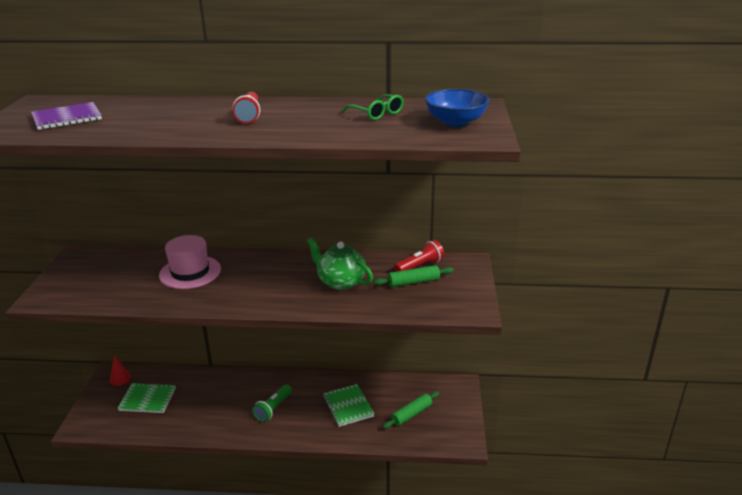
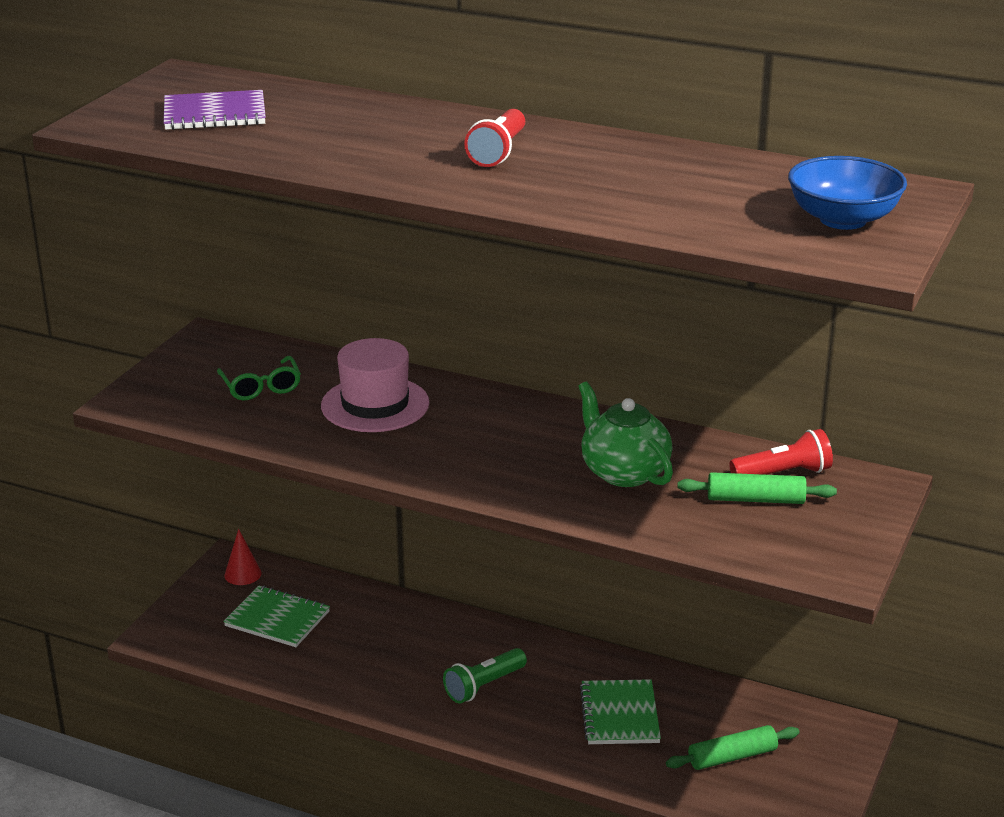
camera: 20 degrees right, 0 degrees up
green glasses [342,94,404,120] -> green glasses moved to [217,356,301,400]

